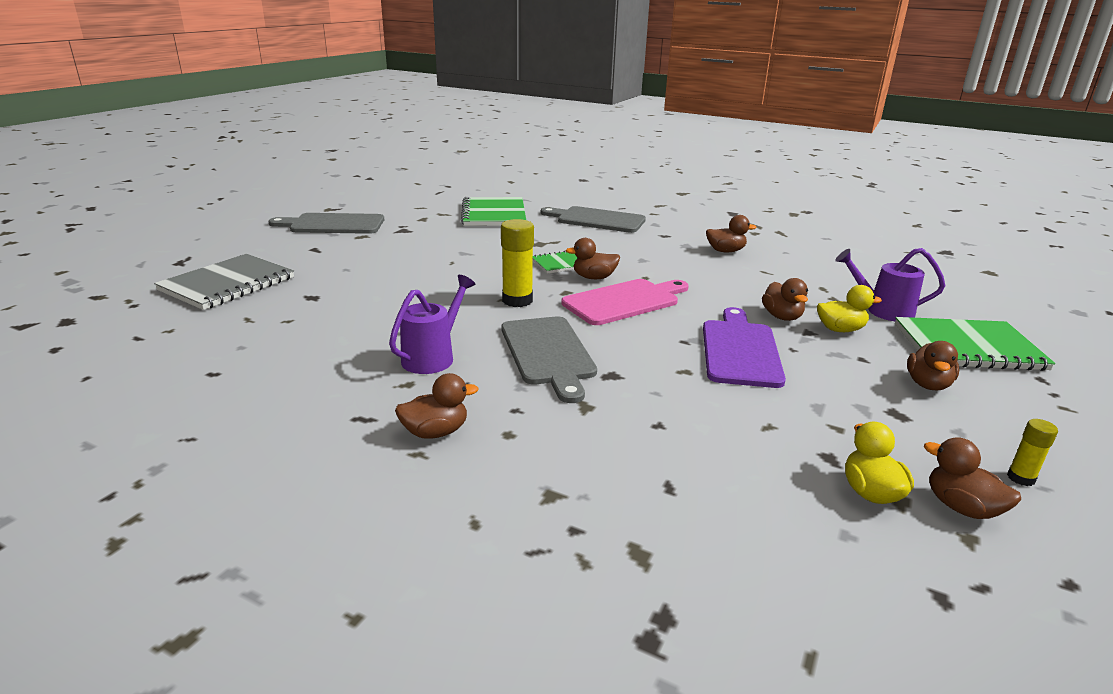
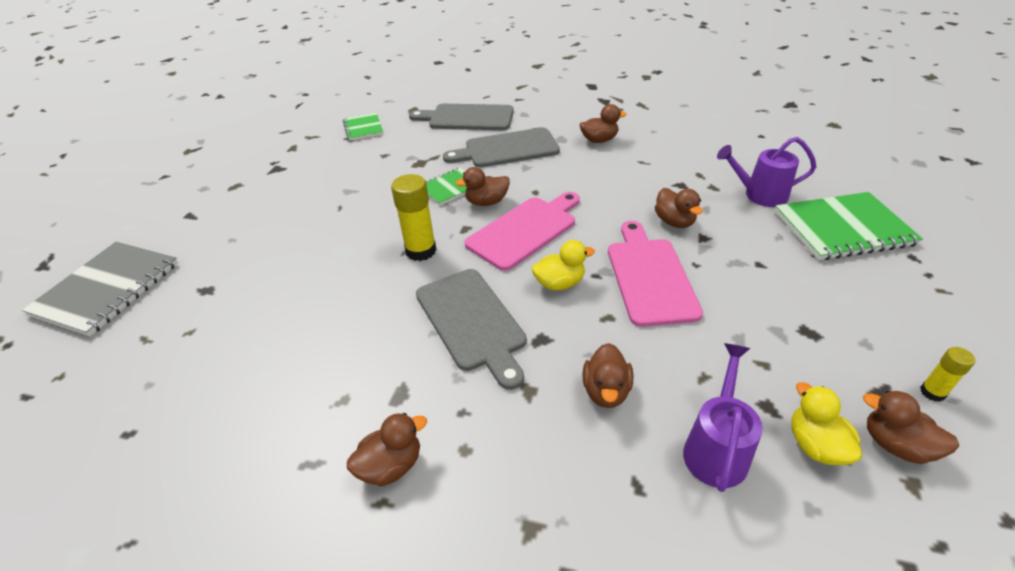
camera: 10 degrees left, 15 degrees up
grey cutting board [268,213,384,234] -> grey cutting board moved to [443,128,560,167]
purple watering can [389,275,476,374] -> purple watering can moved to [683,343,763,492]
green notebook [461,197,526,226] -> green notebook [343,113,383,141], size x0.56
purple cutting board [703,307,786,388] -> pink cutting board [608,221,703,327]
yellow duck [817,285,882,332] -> yellow duck moved to [532,240,595,290]
brown duck [907,341,959,390] -> brown duck moved to [582,343,633,408]

